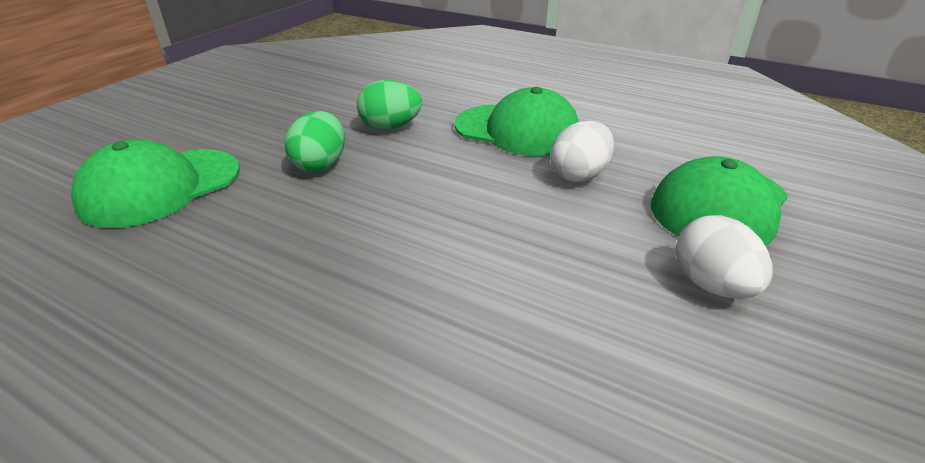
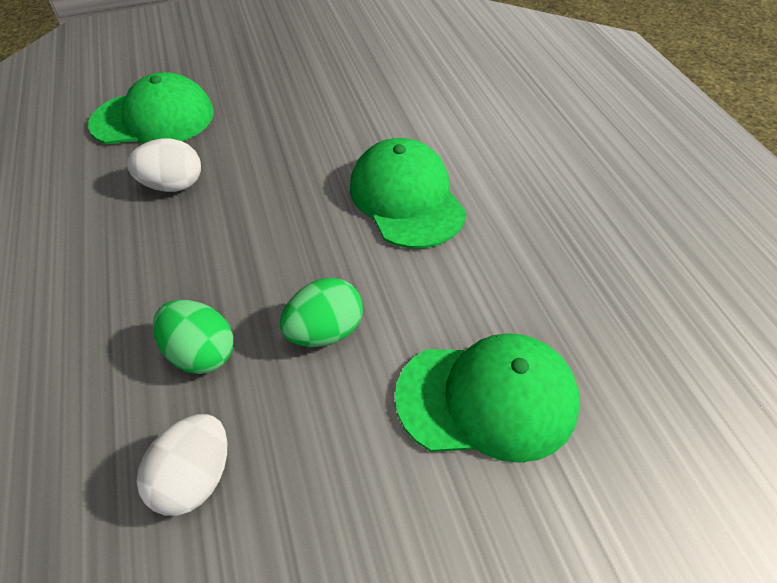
camera: 135 degrees left, 15 degrees up
green cap [455,87,579,156] -> green cap moved to [350,138,466,249]
white egg [676,215,773,299] -> white egg moved to [136,414,227,516]

